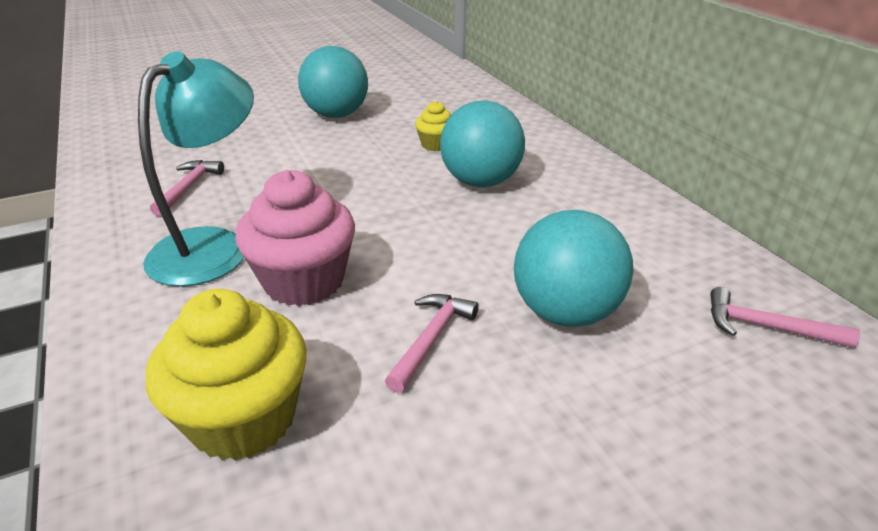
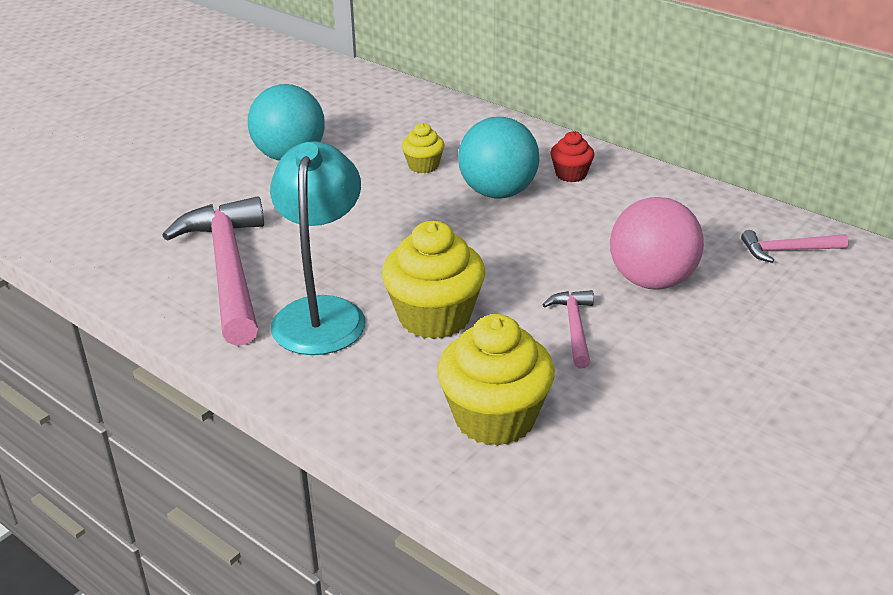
camera: 25 degrees left, 0 degrees up
pink hammer [150,160,224,216] -> pink hammer [162,196,264,346], size x2.14
pink cupcake [235,170,355,306] -> yellow cupcake [382,221,486,339]
turquoise ball [514,210,633,327] -> pink ball [610,197,704,290]
none -> red cupcake [550,131,594,182]

